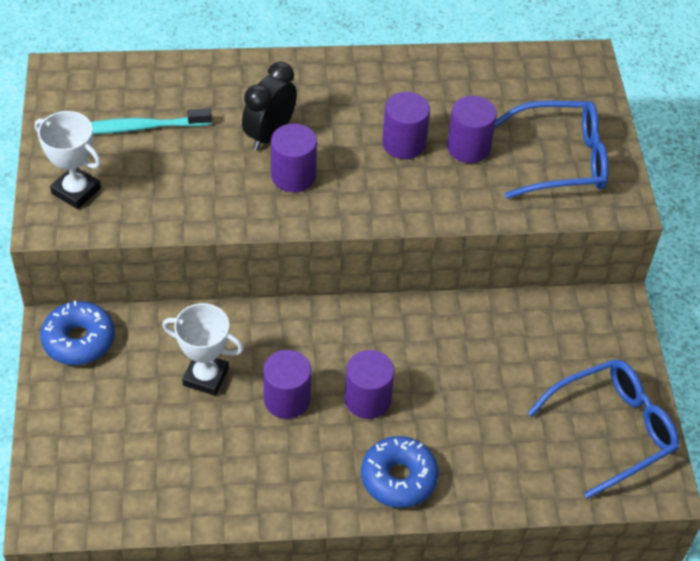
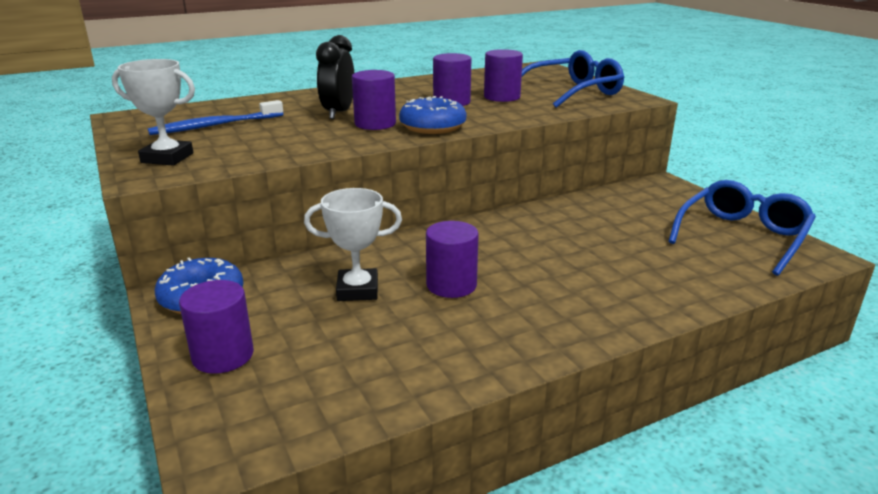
camera: 20 degrees left, 25 degrees down
turquoise toothbrush [91,108,212,134] -> blue toothbrush [148,100,283,135]
purple cylinder [345,350,395,419] -> purple cylinder moved to [179,280,254,374]
blue donut [361,436,439,508] -> blue donut moved to [399,96,466,134]

